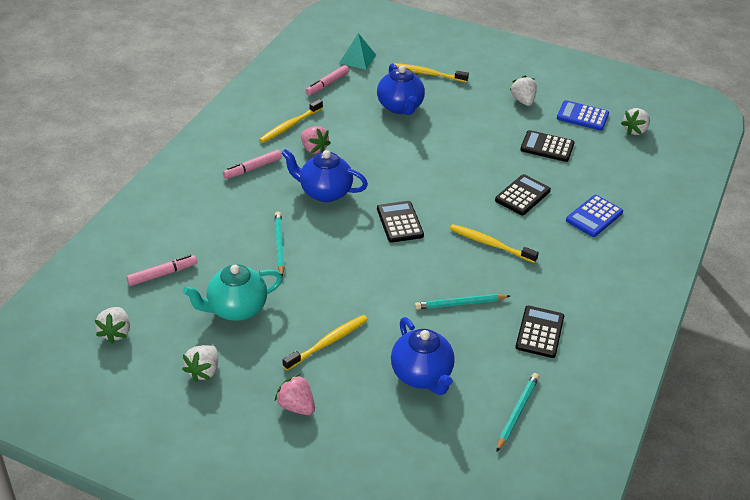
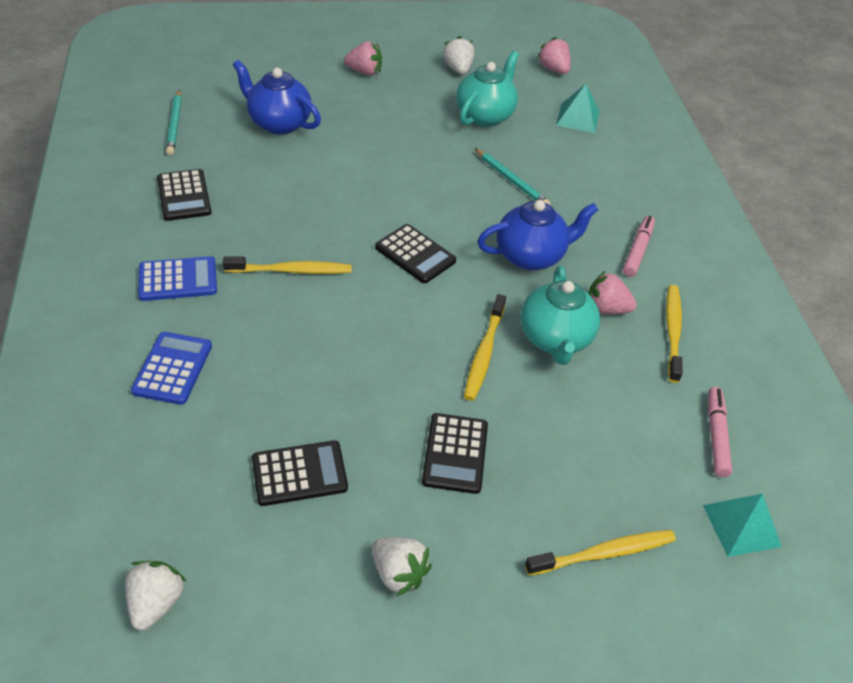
camera: 145 degrees right, 5 degrees up
white strawberry [95,307,130,344] -> pink strawberry [537,37,571,74]
pink marker [126,255,197,286] -> turquoise pyramid [556,84,600,133]
yellow toothbrush [282,315,368,371] -> yellow toothbrush moved to [464,294,506,401]
blue teapot [377,63,425,115] -> none
turquoise pencil [415,294,510,310] -> none
black calculator [495,174,551,215] -> black calculator moved to [422,413,488,494]
blue calculator [557,100,609,131] -> blue calculator moved to [138,256,217,301]
none -> turquoise teapot [520,266,600,365]

